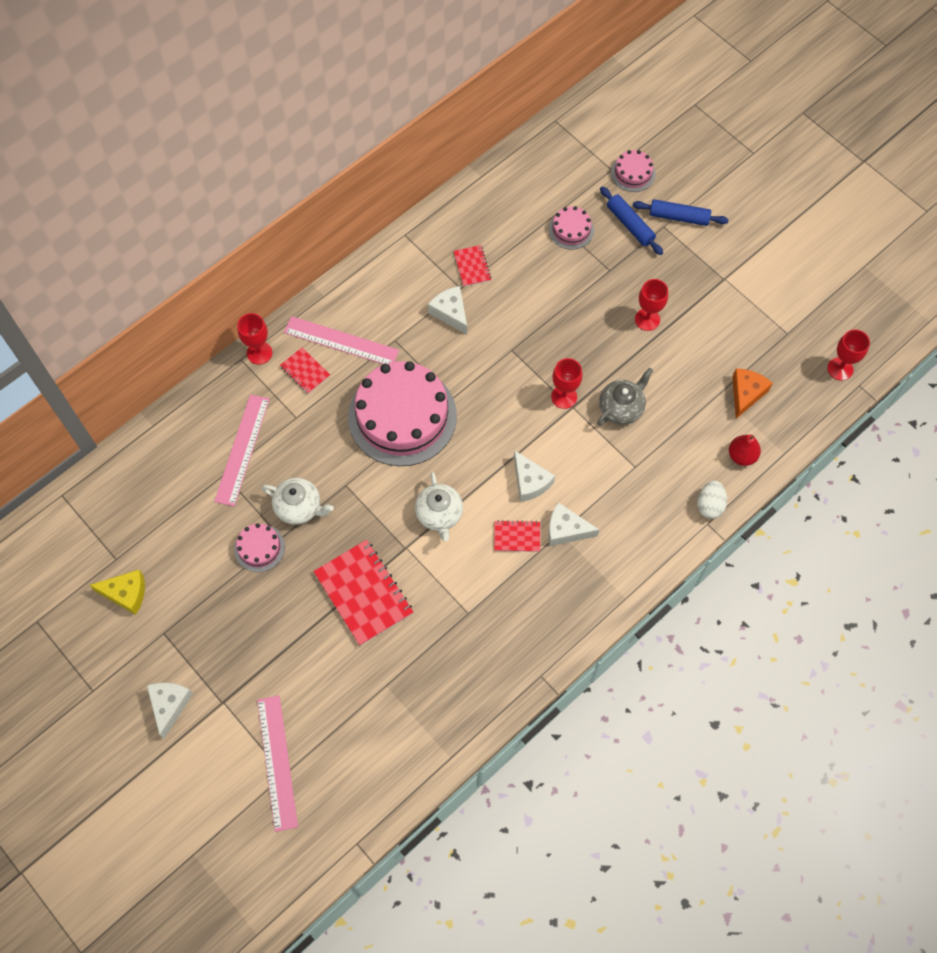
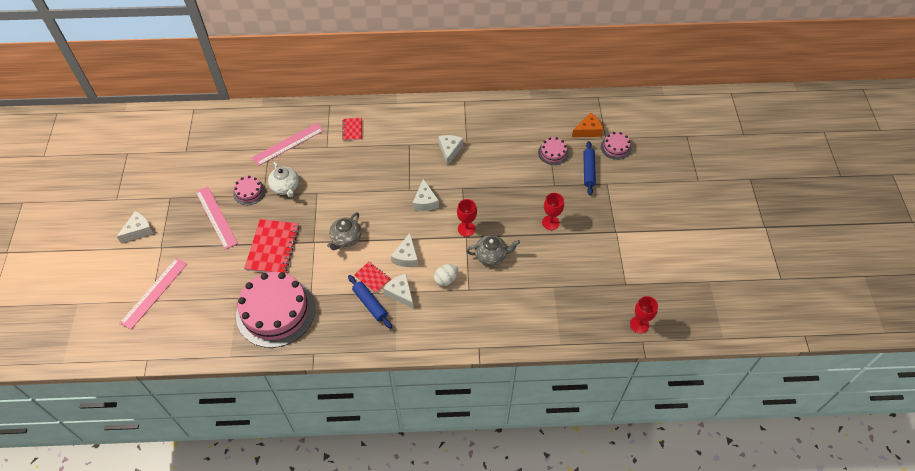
camera: 40 degrees right, 10 degrees down
yellow cheese [89,570,145,615] -> none
red goblet [237,313,272,365] -> none
pink ruler [284,316,399,364] -> pink ruler moved to [196,187,238,250]
pink cake [348,361,457,466] -> pink cake moved to [236,272,315,348]
white teapot [415,472,463,541] -> grey teapot [327,212,361,251]
red notebook [454,245,492,287] -> none
blue rolling pin [633,199,729,226] -> blue rolling pin moved to [348,275,392,329]
white egg [697,481,727,519] -> white egg moved to [434,264,458,286]
red pear [729,435,761,466] -> none
orange cheese [732,369,773,419] -> orange cheese moved to [572,112,603,137]
none -> white cheese [413,179,439,211]

